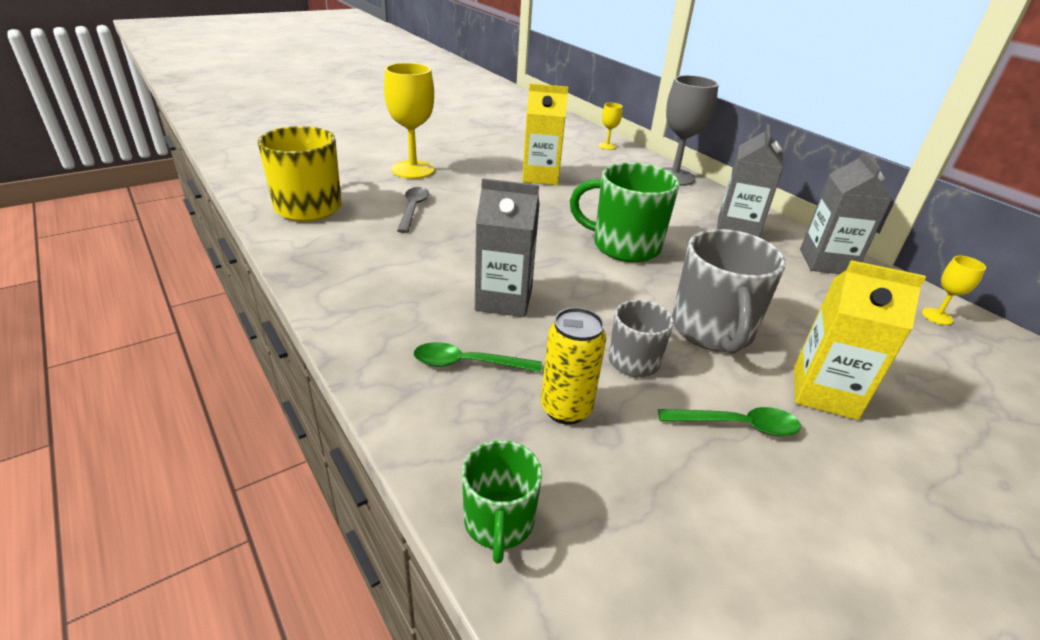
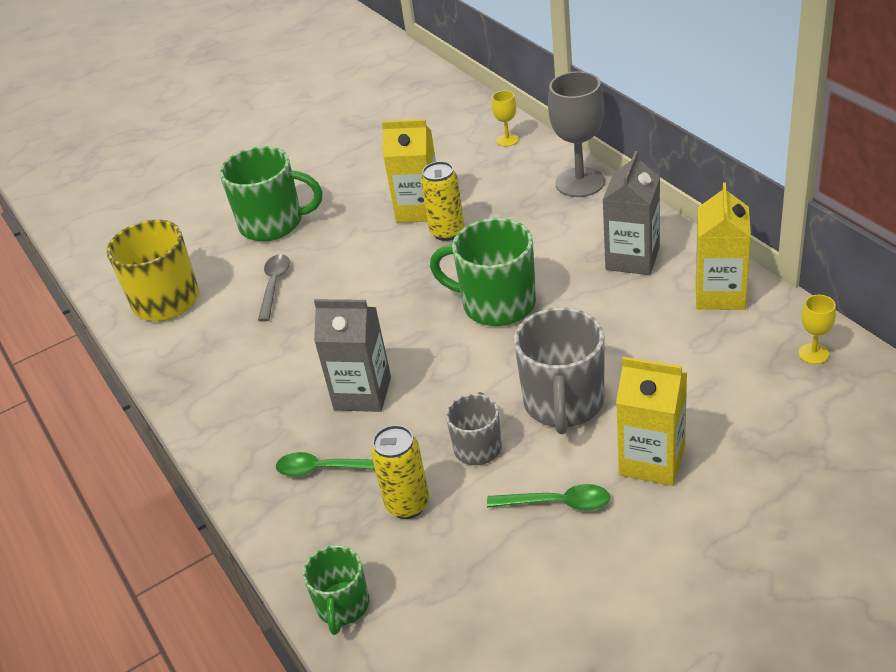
camera: 10 degrees right, 5 degrees up
yellow goblet [384,63,435,179] -> green mug [219,146,322,241]
grey carton [800,151,892,274] -> yellow carton [696,182,751,310]
none -> yellow can [421,161,464,241]

